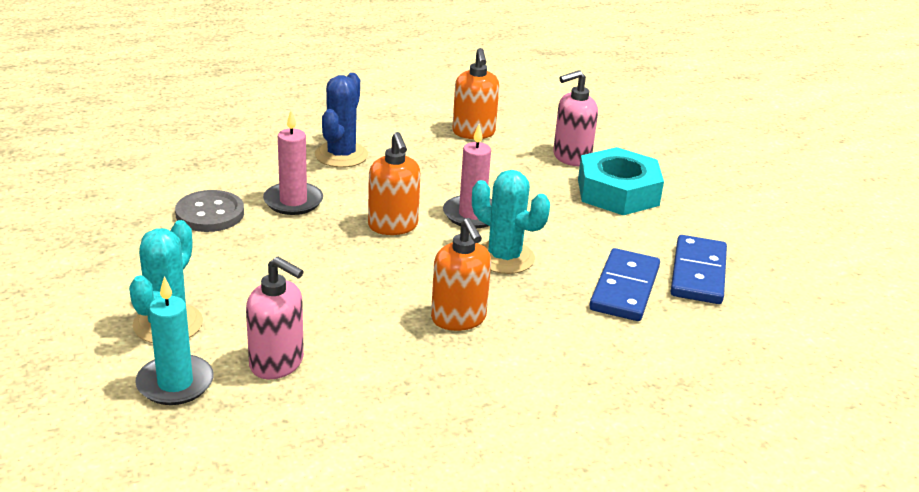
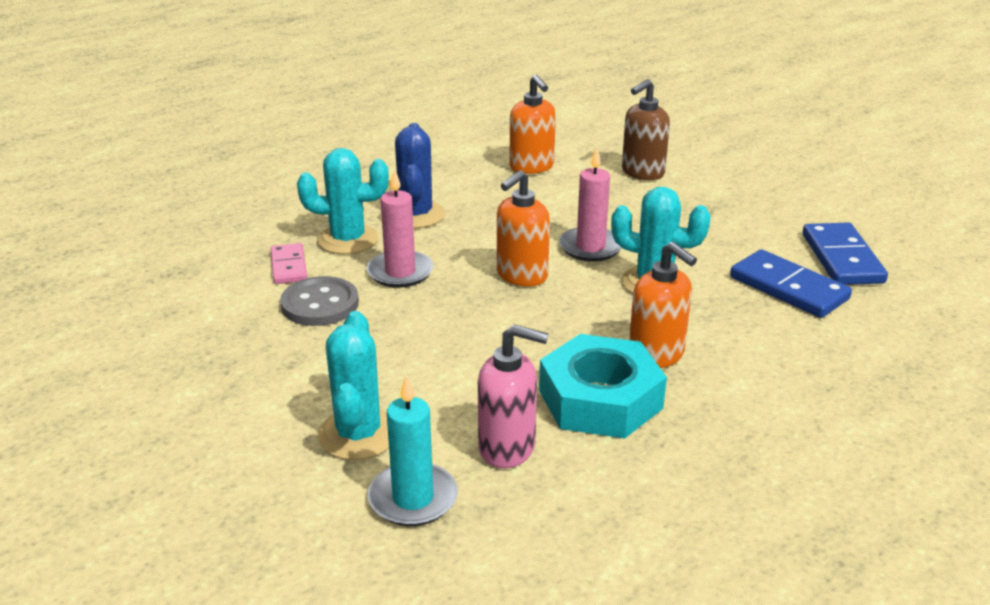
camera: 15 degrees left, 0 degrees up
orange soap dispenser [368,132,420,235] -> orange soap dispenser turned 75 degrees clockwise [497,170,550,287]
pink soap dispenser [553,70,598,166] -> brown soap dispenser [622,79,670,180]
turquoise nut [578,147,664,215] -> turquoise nut moved to [539,334,667,439]
blue domino [590,248,660,321] -> blue domino turned 45 degrees counterclockwise [730,249,852,318]
none -> pink domino [271,243,307,284]
none -> turquoise cactus [297,148,389,254]

